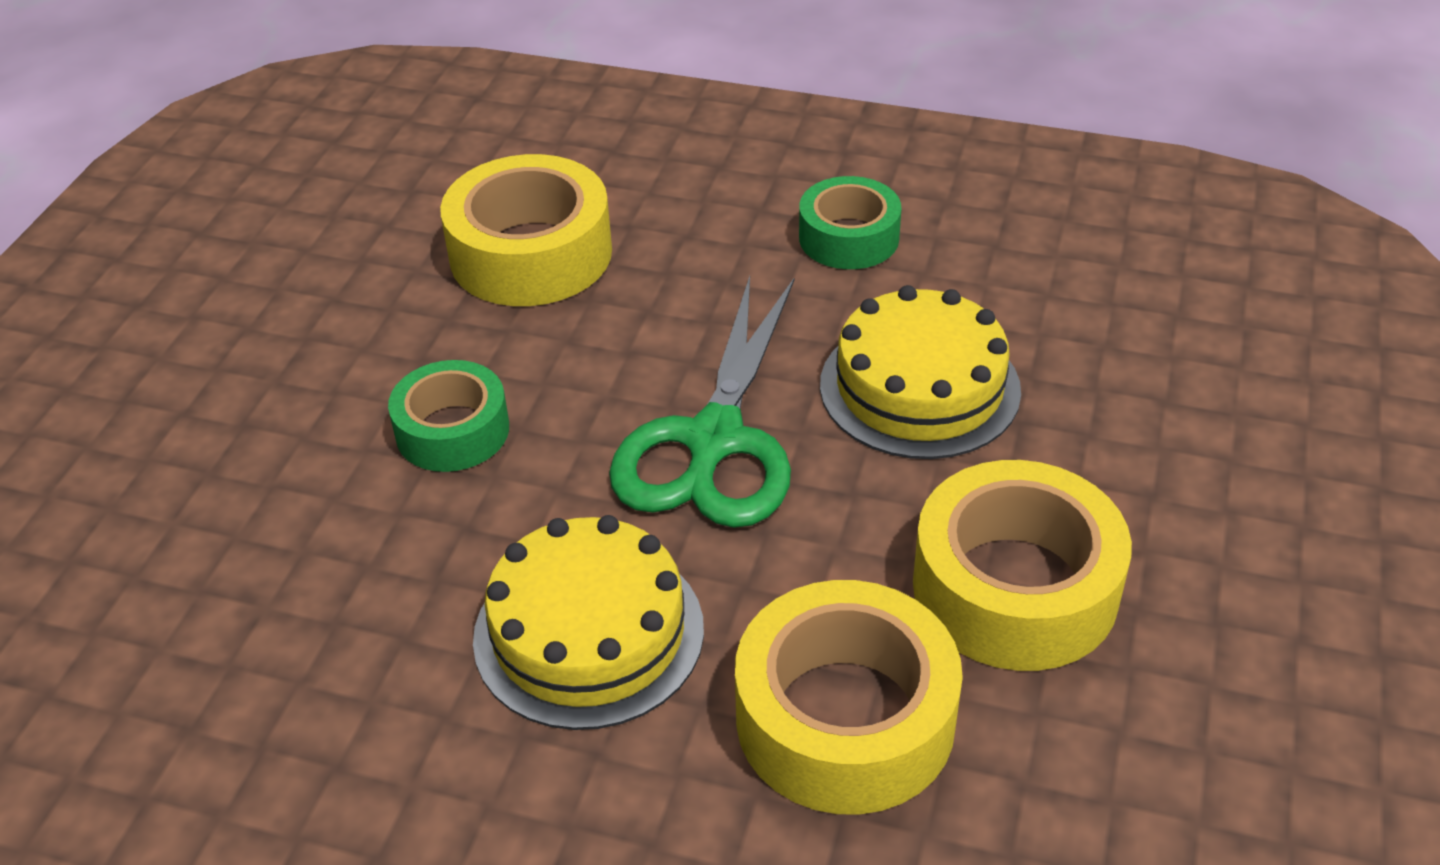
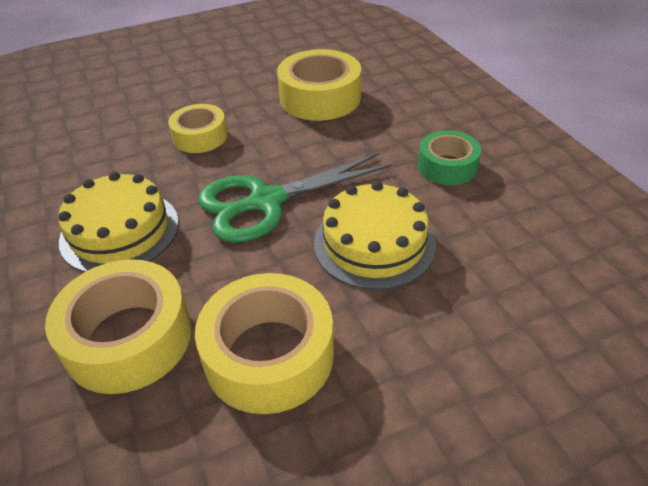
camera: 50 degrees right, 0 degrees up
green tape [388,360,509,472] -> yellow tape [168,104,228,153]

